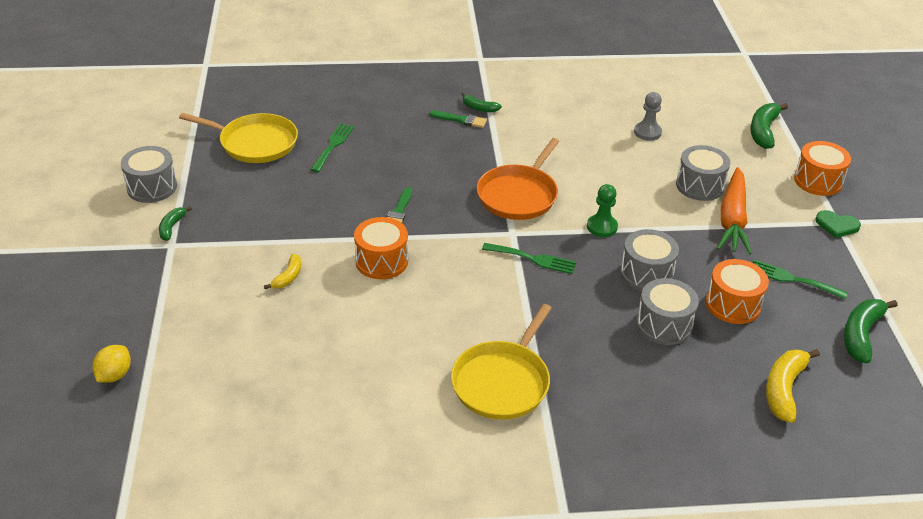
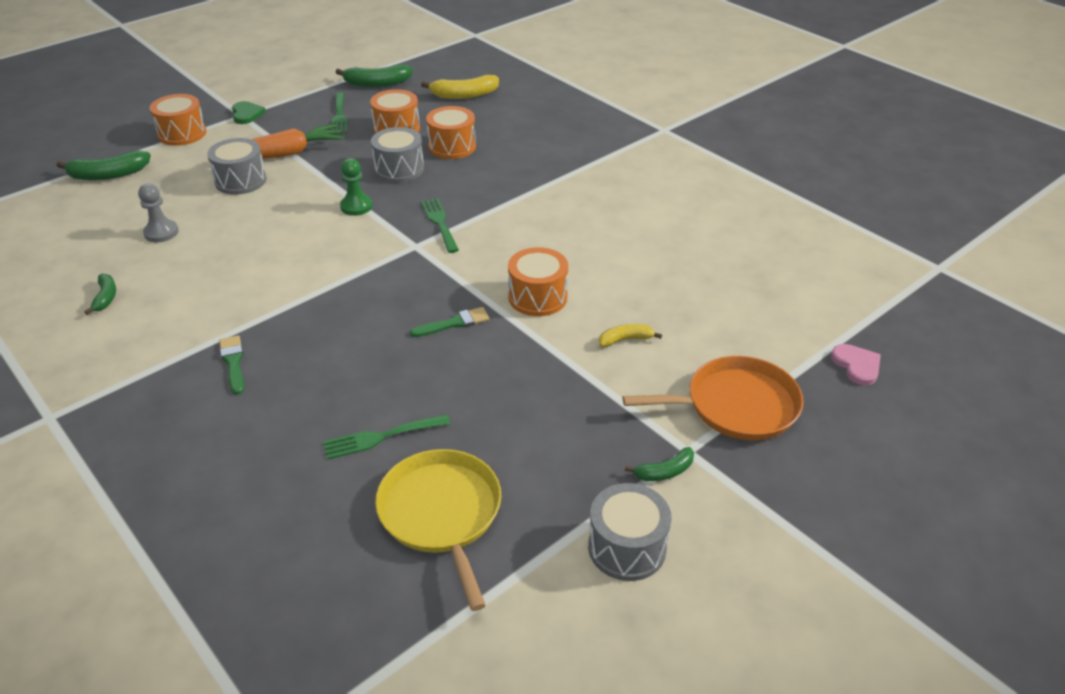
camera: 125 degrees left, 0 degrees up
yellow lemon [92,345,131,383] -> pink heart [831,344,881,385]
yellow pan [451,304,552,420] -> none
green banana [462,92,502,112] -> green banana moved to [85,274,116,315]
orange pan [477,138,559,220] -> orange pan moved to [623,356,804,440]
grey drum [636,278,699,345] -> orange drum [426,106,476,159]

